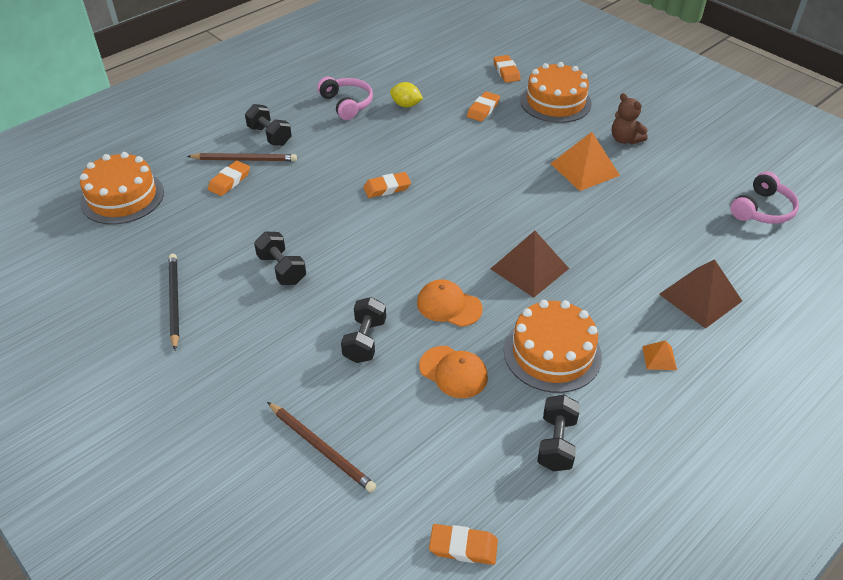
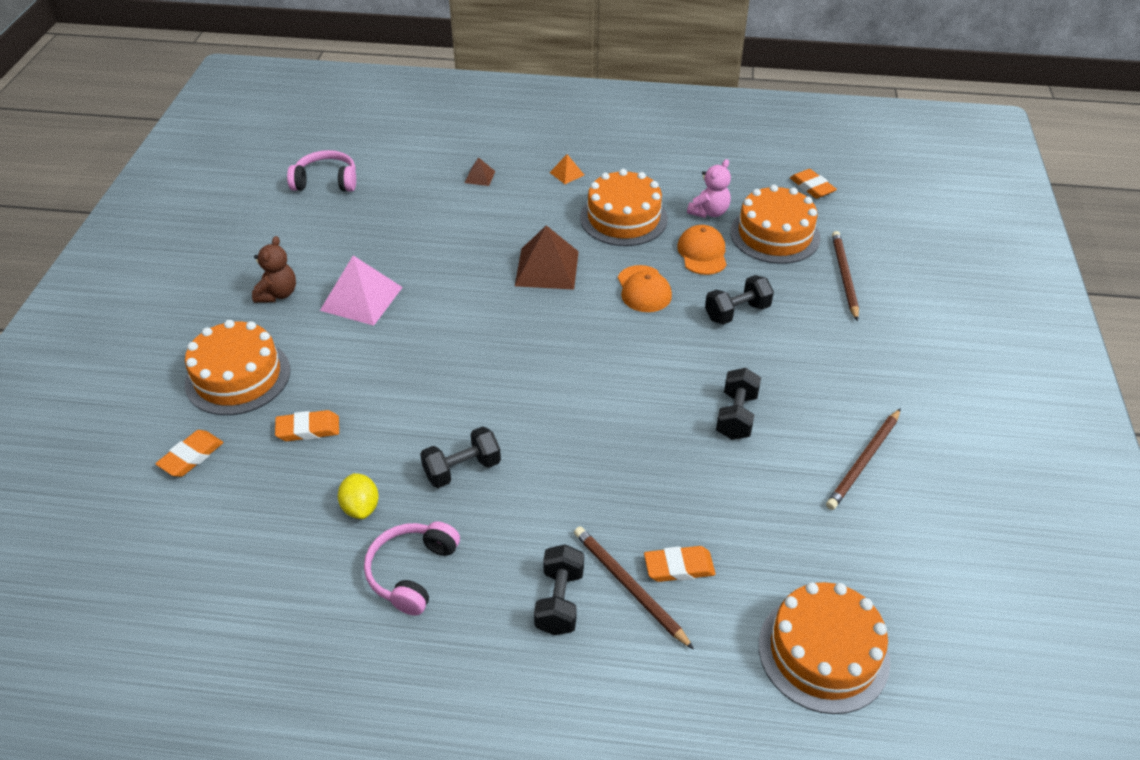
camera: 130 degrees left, 0 degrees up
black pencil [169,254,179,350] -> brown pencil [826,408,901,510]
orange eraser [363,172,411,198] -> none
black dumbbell [537,395,580,471] -> black dumbbell moved to [420,427,501,488]
orange pyramid [550,132,620,191] -> pink pyramid [320,256,403,326]
brown pyramid [659,259,742,329] -> brown pyramid [465,157,495,186], size x0.48
none -> pink teddy bear [687,159,731,218]
none -> orange cake [730,185,820,264]

